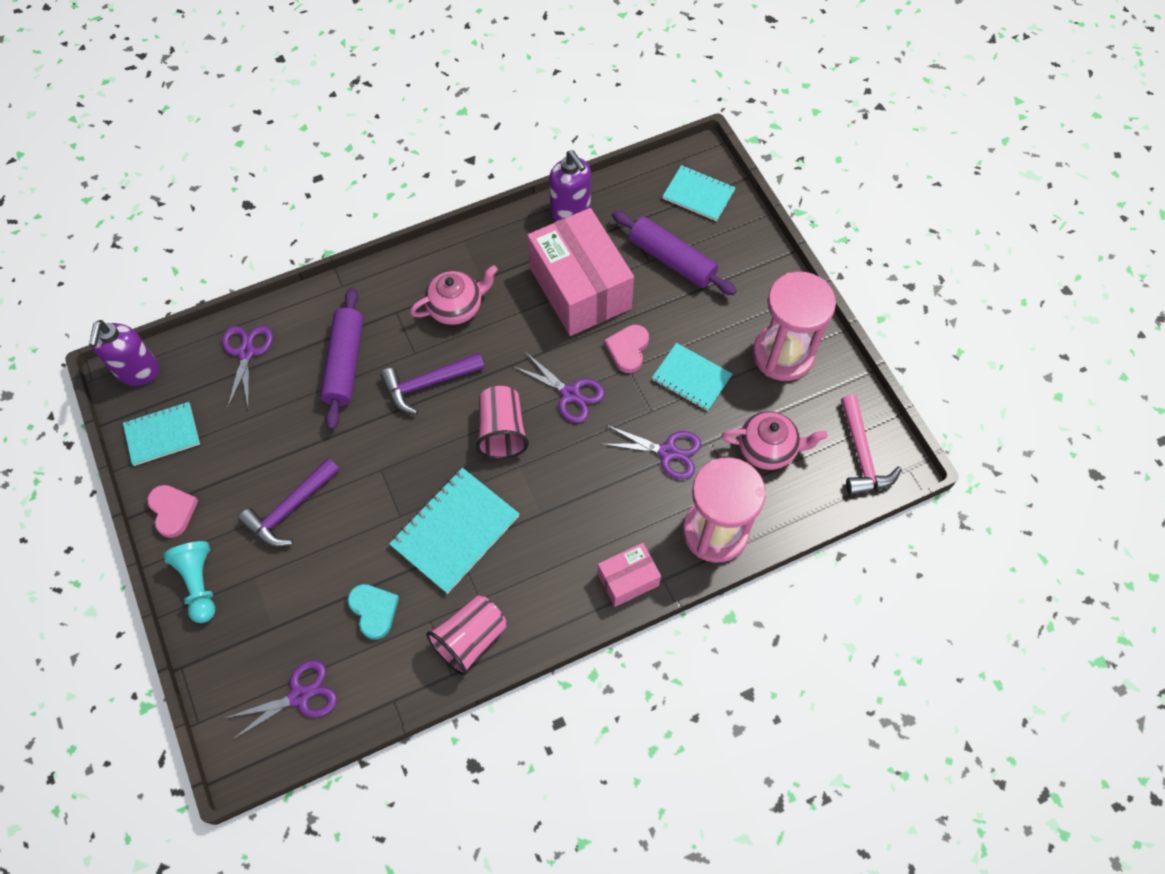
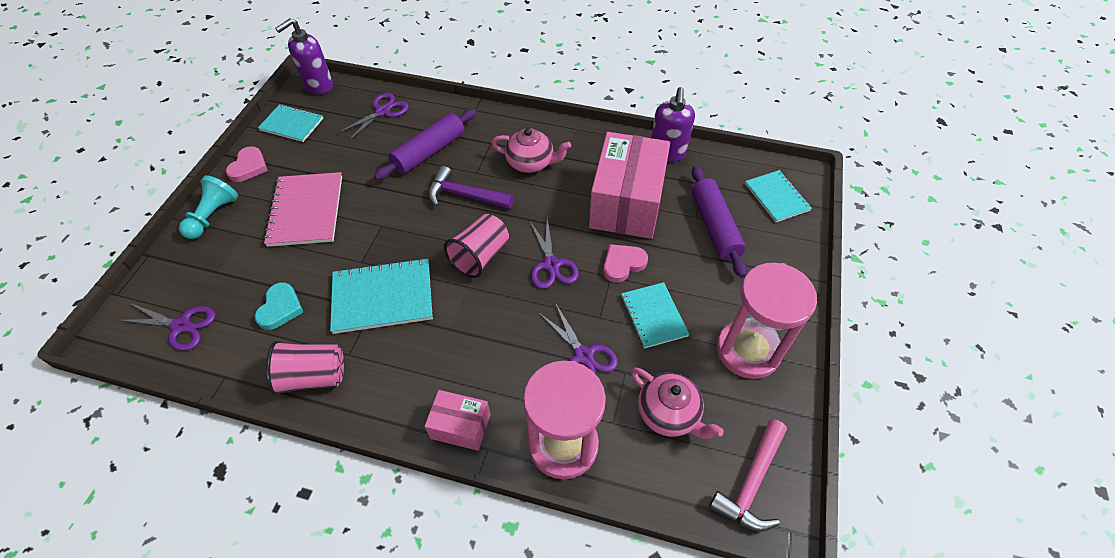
camera: 40 degrees right, 10 degrees down
purple hammer [238,458,340,547] -> pink notebook [263,172,342,247]

